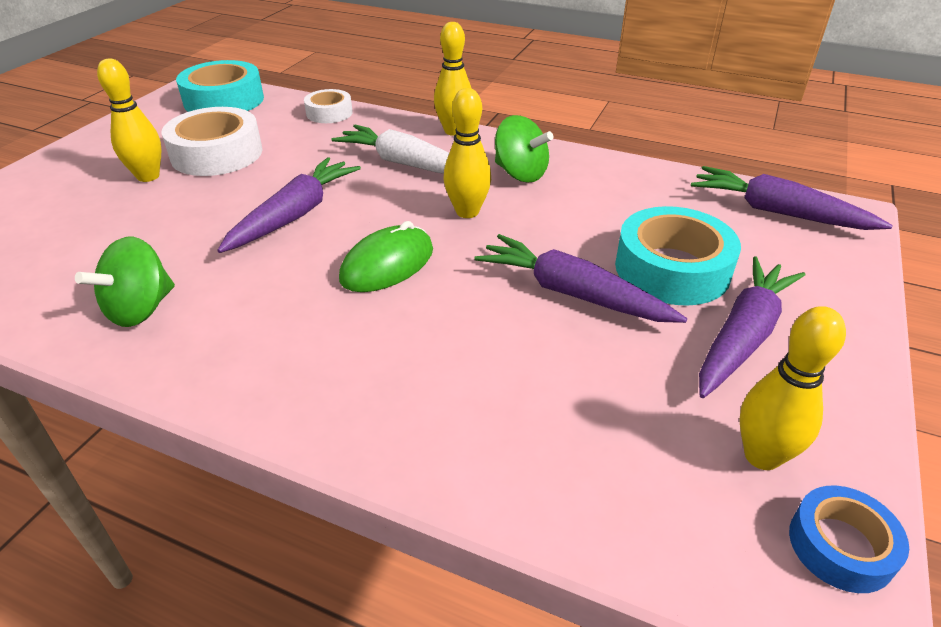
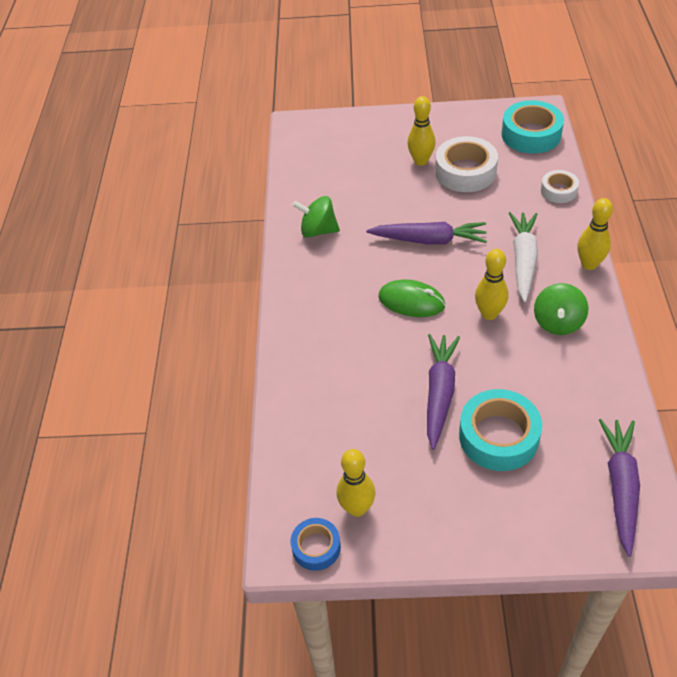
camera: 70 degrees right, 10 degrees up
purple carrot [699,256,805,398] -> none

